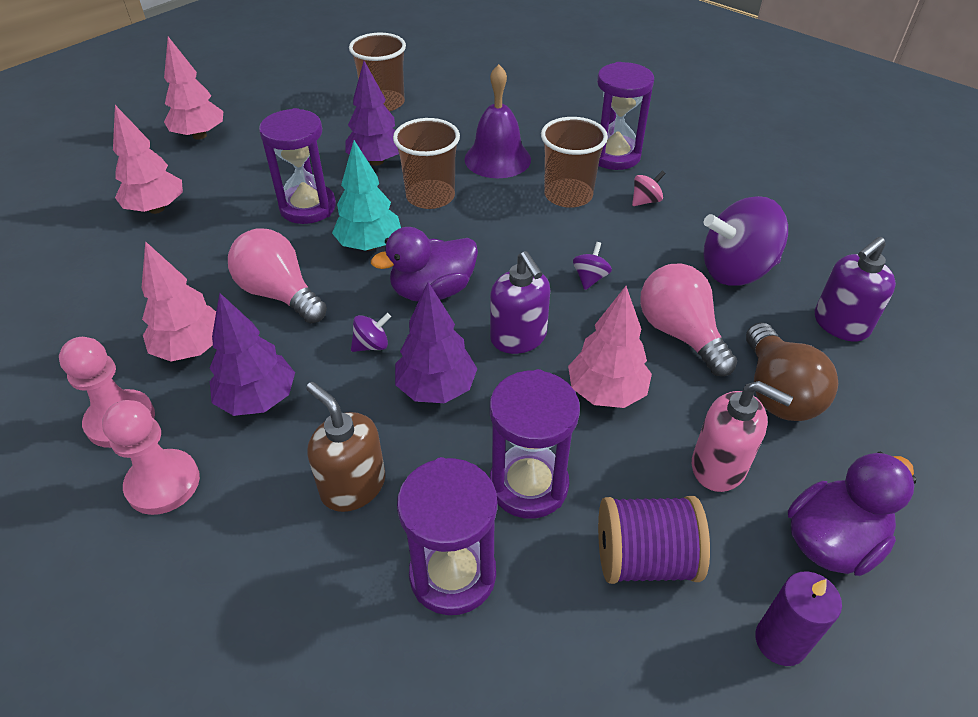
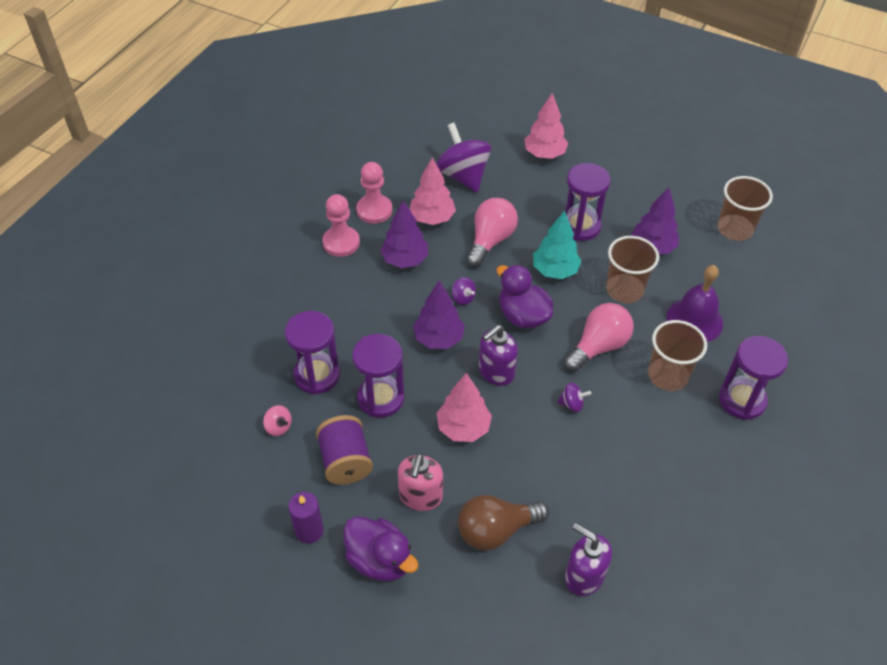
camera: 75 degrees right, 5 degrees up
pink tree [164,37,223,140] -> none
brown soap dispenser [306,382,385,512] -> none
pink spinning top [632,170,666,206] -> pink spinning top moved to [263,405,291,436]
pink light bulb [640,264,737,376] -> pink light bulb moved to [564,303,634,372]
purple spinning top [704,196,788,286] -> purple spinning top moved to [436,123,491,192]

